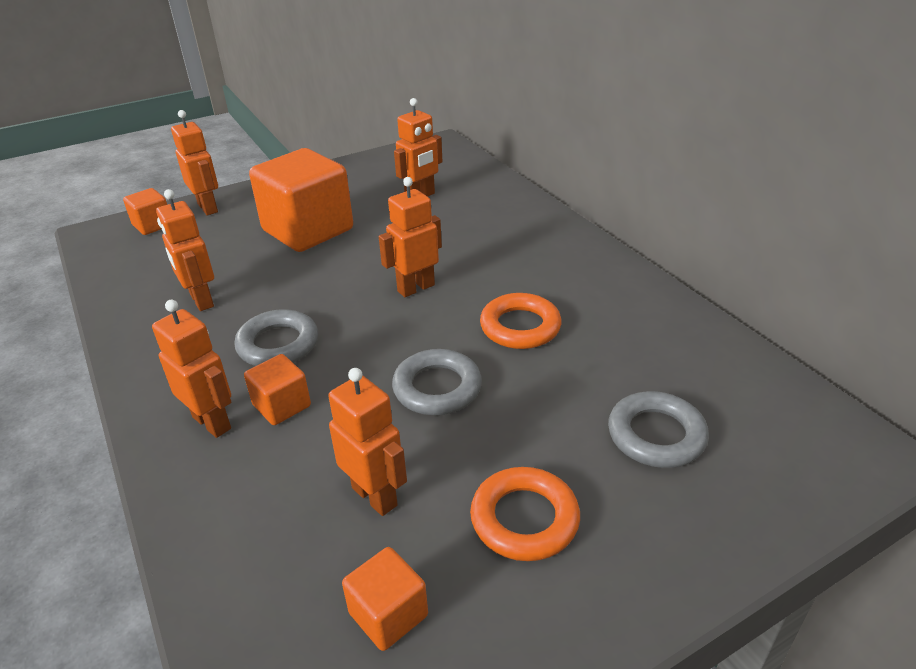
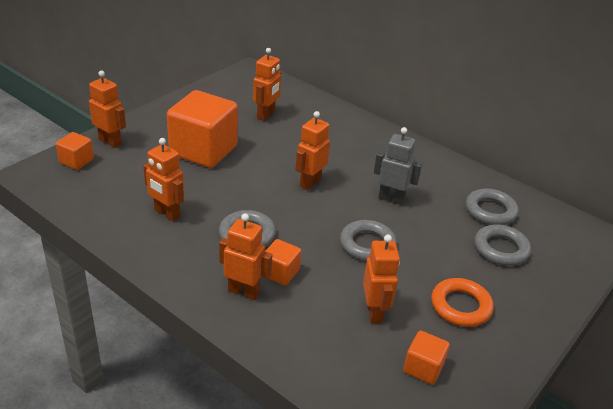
camera: 25 degrees left, 0 degrees up
orange robot [328,368,407,516] -> orange robot turned 60 degrees clockwise [363,235,400,323]
orange ring [480,293,561,349] -> grey robot [374,127,422,205]
none -> grey ring [466,189,519,225]

